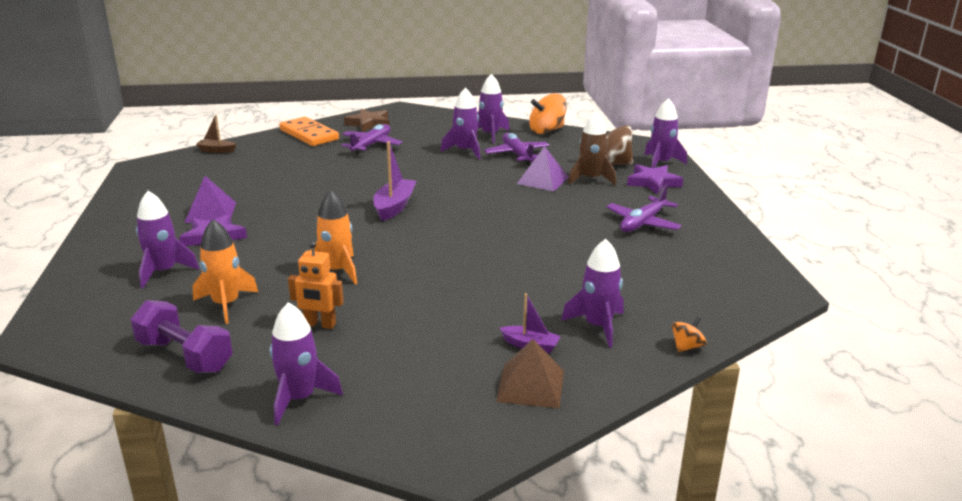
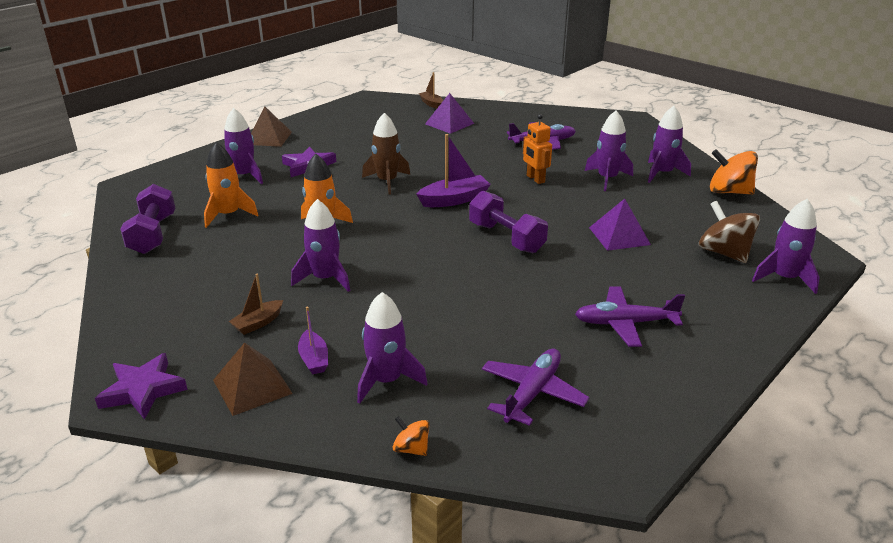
camera: 50 degrees right, 5 degrees up
purple pyramid [184,176,236,223] -> purple pyramid moved to [425,93,474,134]
purple rocket [270,302,343,425] -> purple rocket moved to [291,199,350,292]
orange domino [279,117,339,146] -> none
orange robot [288,241,344,329] -> orange robot moved to [523,114,552,184]
brown star [344,109,390,132] -> none
purple plane [484,133,550,165] -> purple plane moved to [482,348,589,426]
brown rocket [568,112,616,186] -> brown rocket moved to [362,113,410,195]
purple star [627,164,684,194] -> purple star moved to [95,353,188,420]
orange spinning top [672,316,707,352] -> orange spinning top turned 150 degrees counterclockwise [393,416,430,456]
none -> brown boat [229,274,283,335]
none -> brown pyramid [251,107,292,147]
none -> purple dumbbell [469,191,548,253]

